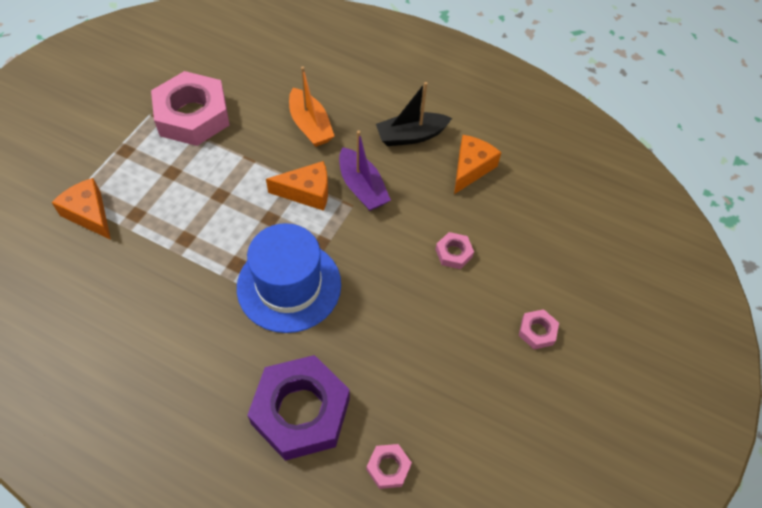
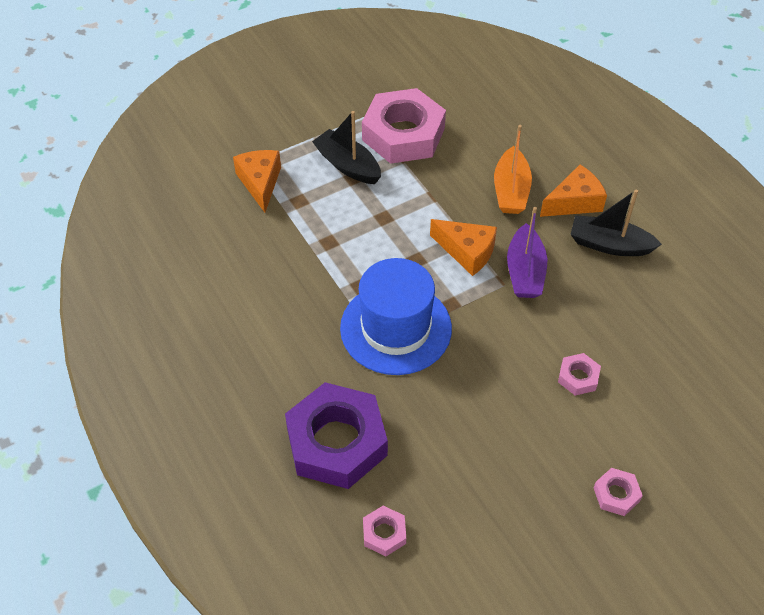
camera: 35 degrees right, 5 degrees down
orange cheese [454,135,502,194] -> orange cheese moved to [540,165,607,217]
none -> black boat [312,111,381,184]

